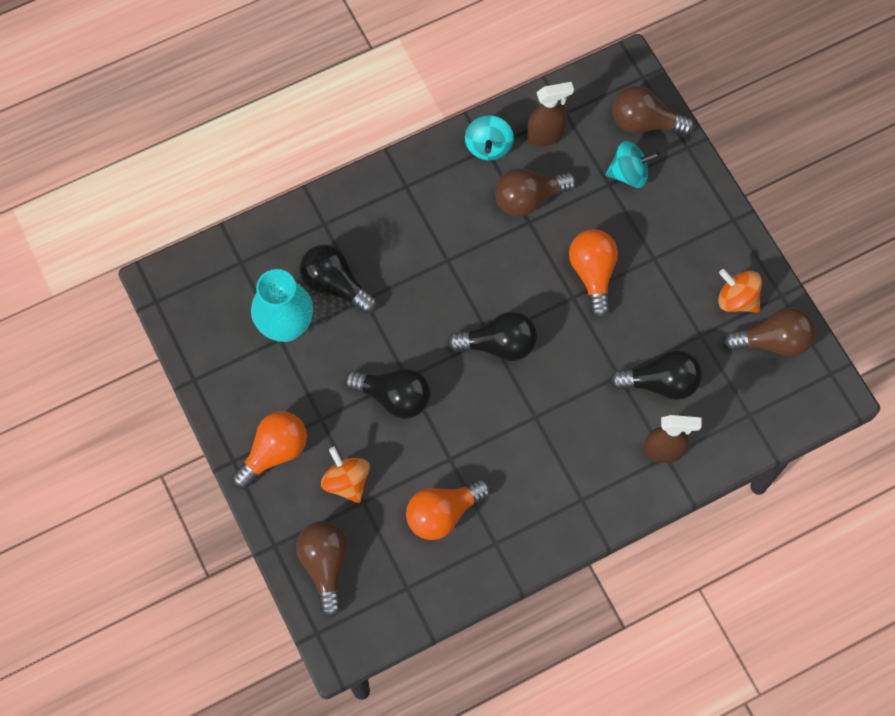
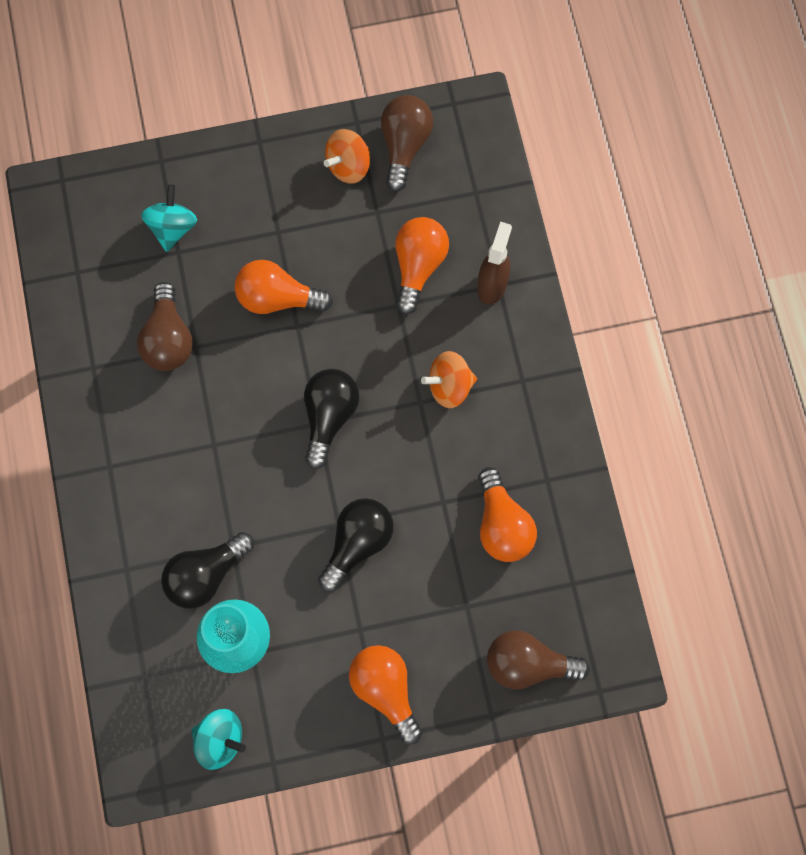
camera: 75 degrees left, 5 degrees up
orange spinning top [321,447,370,503] -> orange spinning top moved to [421,351,477,408]
turquoise spinning top [465,115,514,160] -> turquoise spinning top moved to [191,709,246,770]
brown spray bottle [527,82,574,146] -> none
black light bulb [610,350,702,400] -> orange light bulb [395,217,449,315]
brown light bulb [612,86,694,136] -> none

